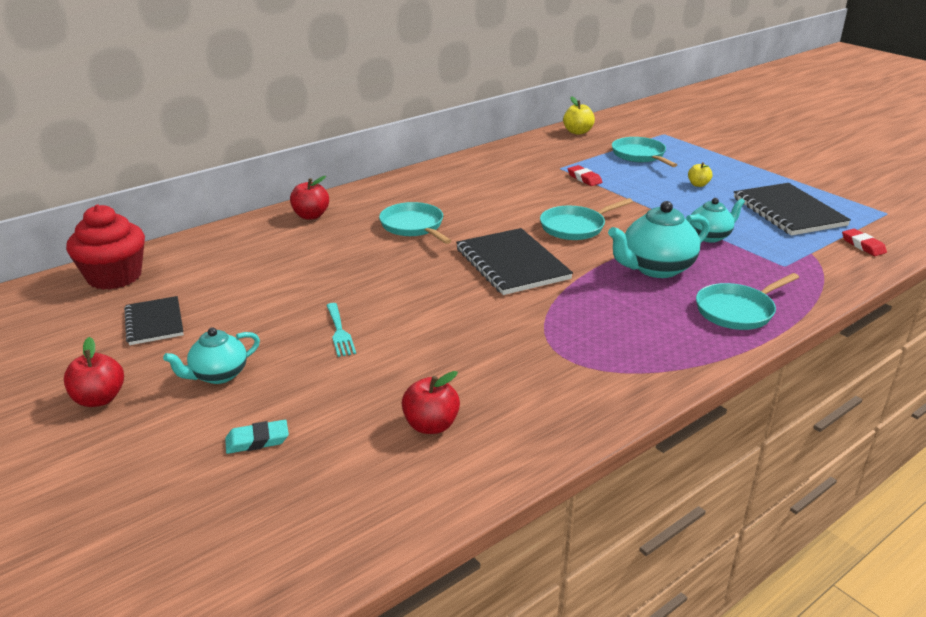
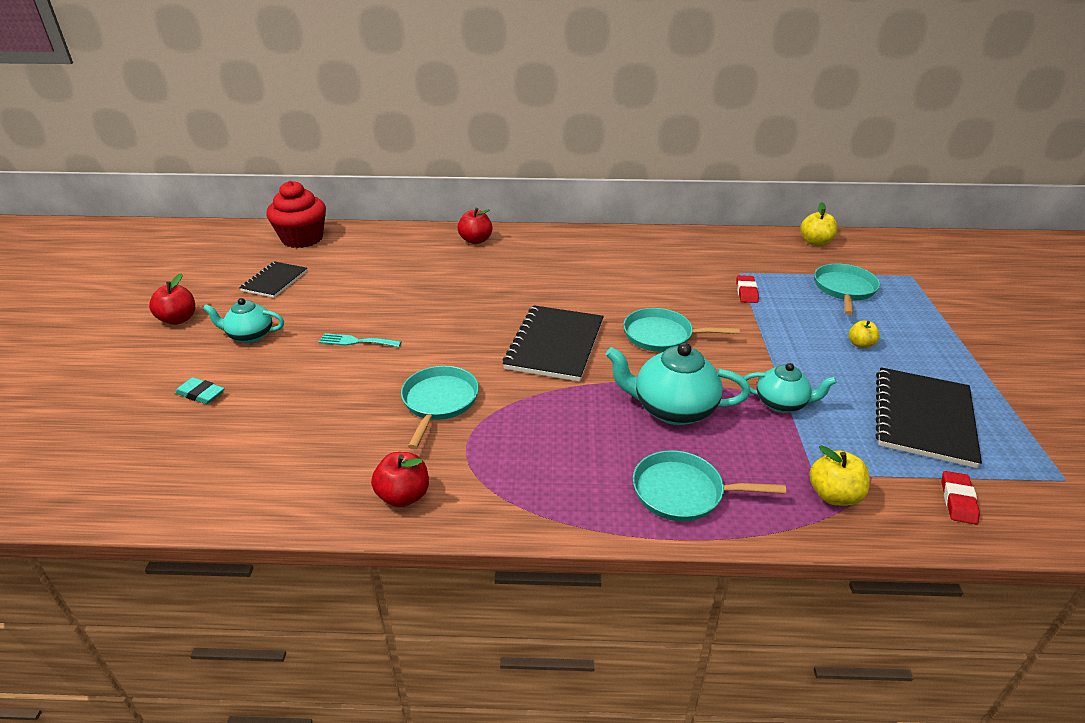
camera: 40 degrees right, 5 degrees up
turquoise fork [326,303,356,357] -> turquoise fork turned 75 degrees clockwise [319,333,402,347]
turquoise pan [379,202,451,244] -> turquoise pan moved to [401,366,479,449]
red apple [402,371,460,434] -> red apple moved to [371,452,429,507]
none -> yellow apple [810,445,870,506]

